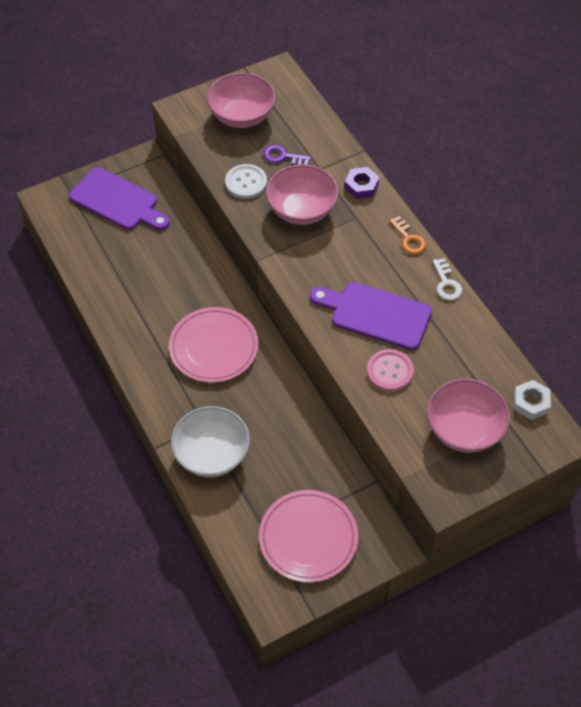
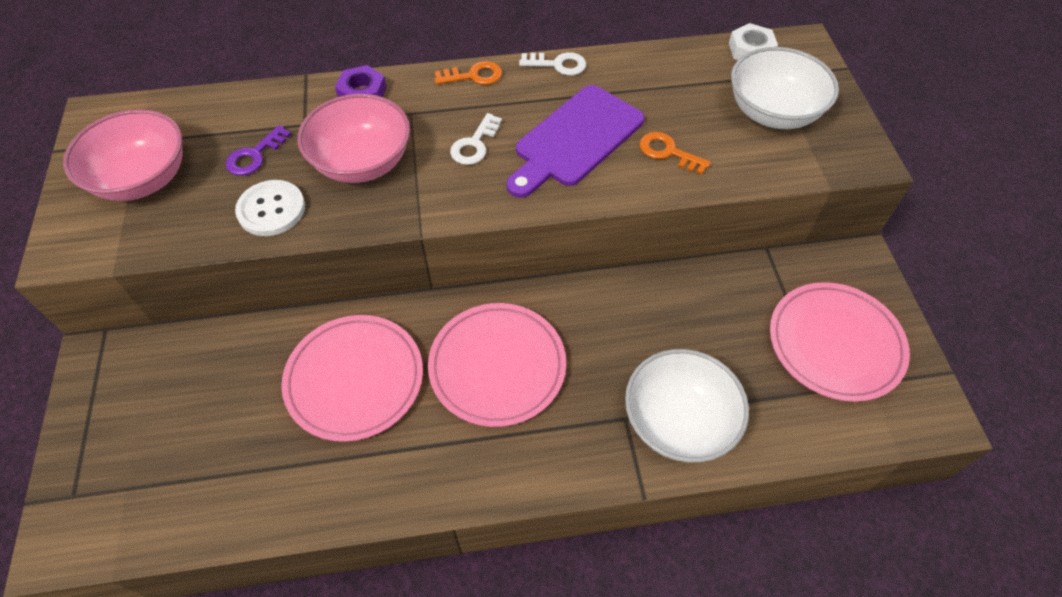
camera: 70 degrees left, 0 degrees up
purple cutting board [69,167,170,230] -> none
pink button [367,349,414,392] -> orange key [639,132,711,175]
pink bowl [427,379,510,453] -> white bowl [731,47,839,129]
none -> pink plate [281,315,423,442]
none -> white key [450,113,502,165]

